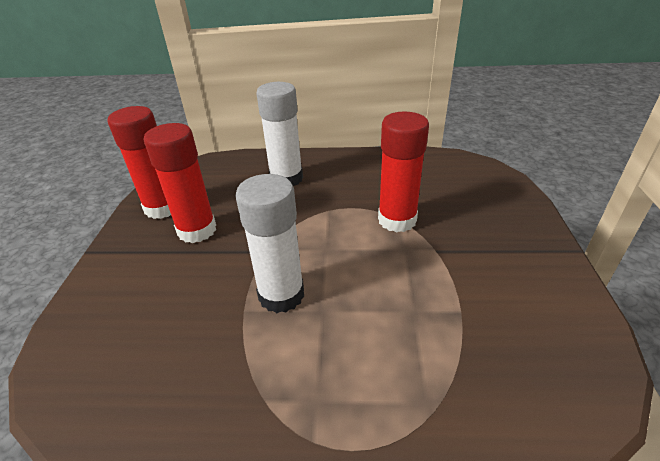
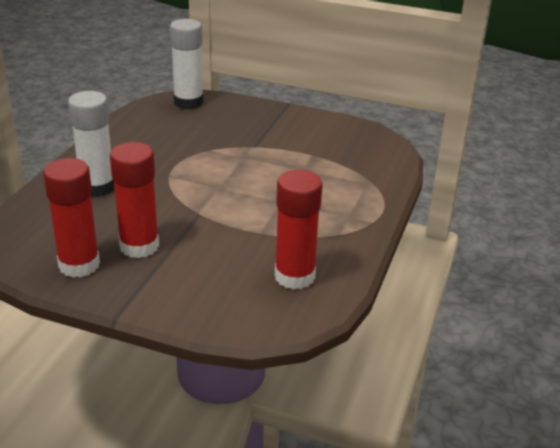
camera: 75 degrees left, 5 degrees down
white glue stick [235,174,304,313] -> white glue stick moved to [170,19,203,109]
red glue stick [378,112,429,233] -> red glue stick moved to [275,170,322,290]

